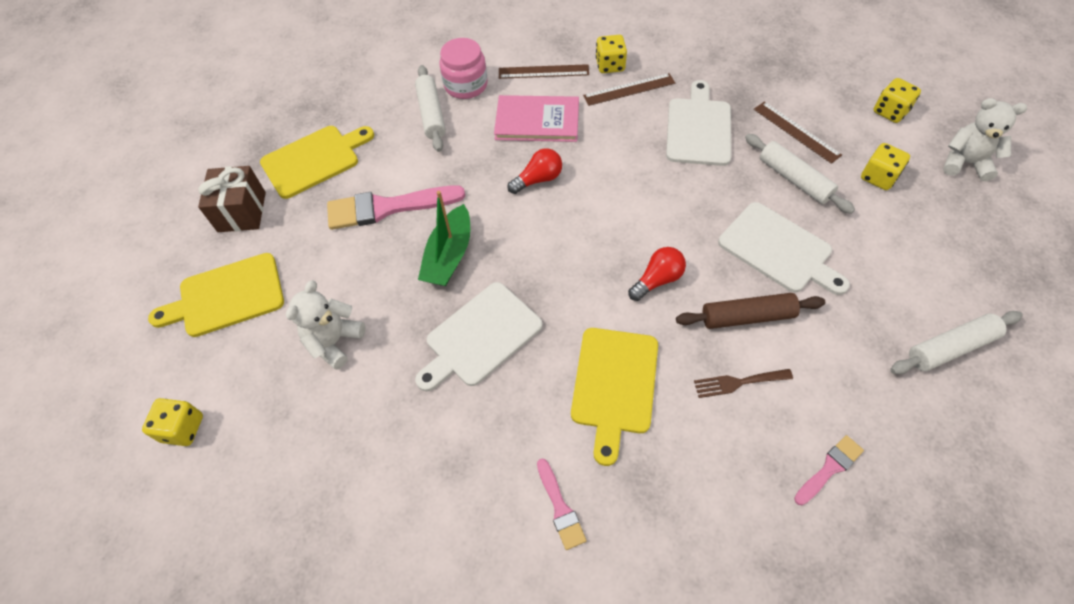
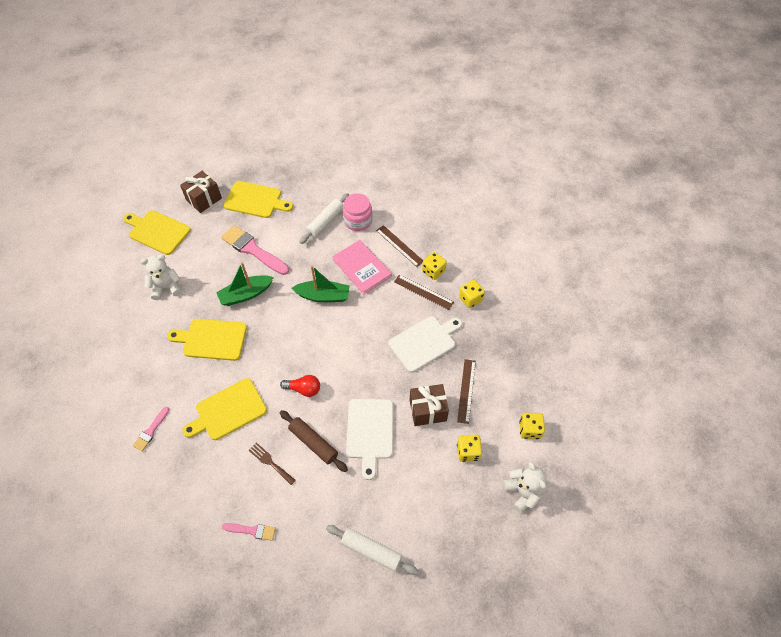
camera: 45 degrees right, 0 degrees up
yellow dice [142,398,203,446] -> yellow dice moved to [459,280,485,308]
white cutting board [415,282,543,392] -> yellow cutting board [167,319,247,361]
red light bulb [507,148,562,194] -> green boat [291,266,350,302]
white rolling pin [745,134,855,214] -> brown gift [410,384,449,426]

